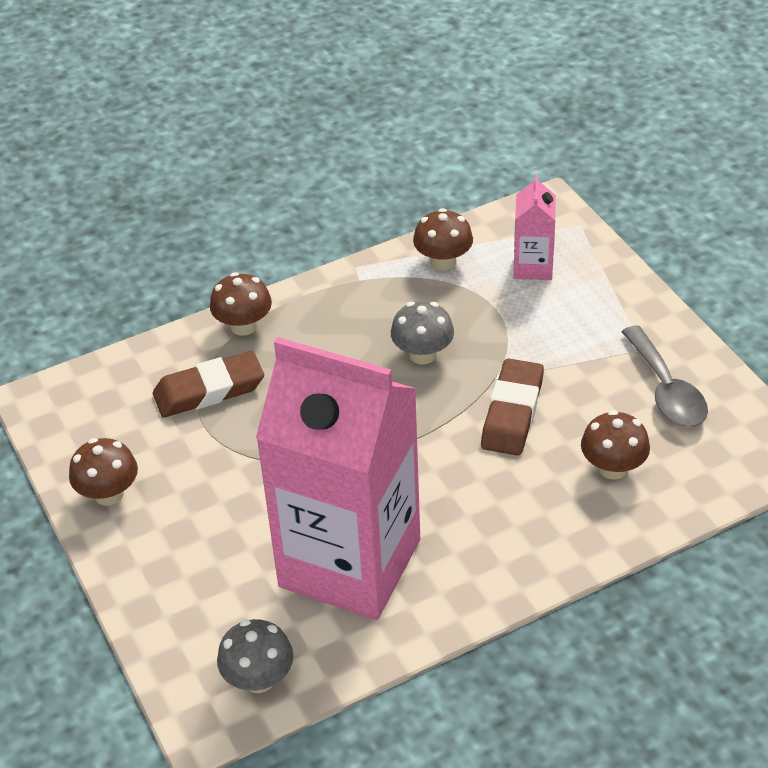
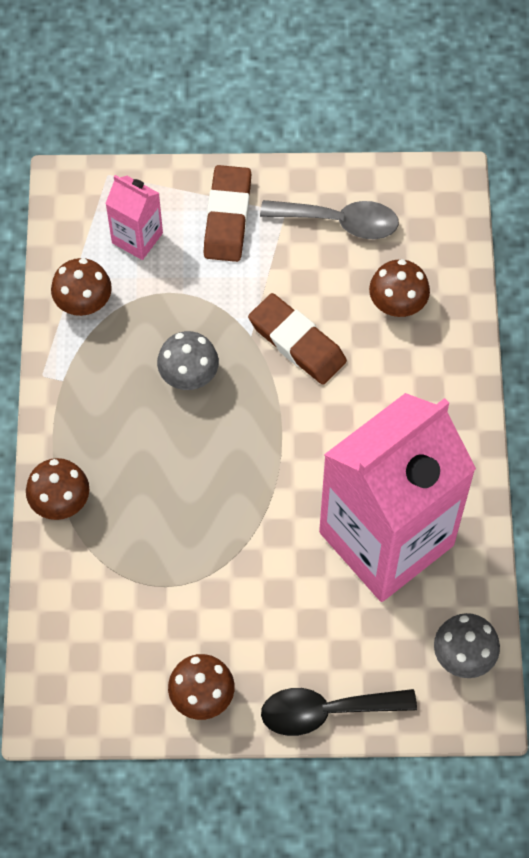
camera: 65 degrees left, 20 degrees up
brown eraser [153,351,264,418] -> brown eraser moved to [204,165,251,262]
none -> black spoon [261,688,417,736]

